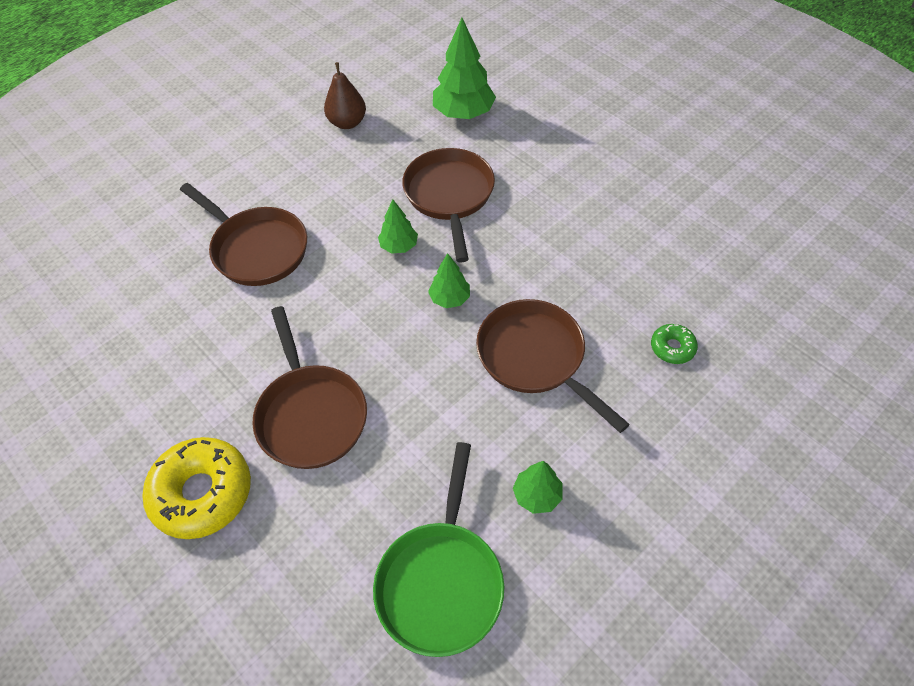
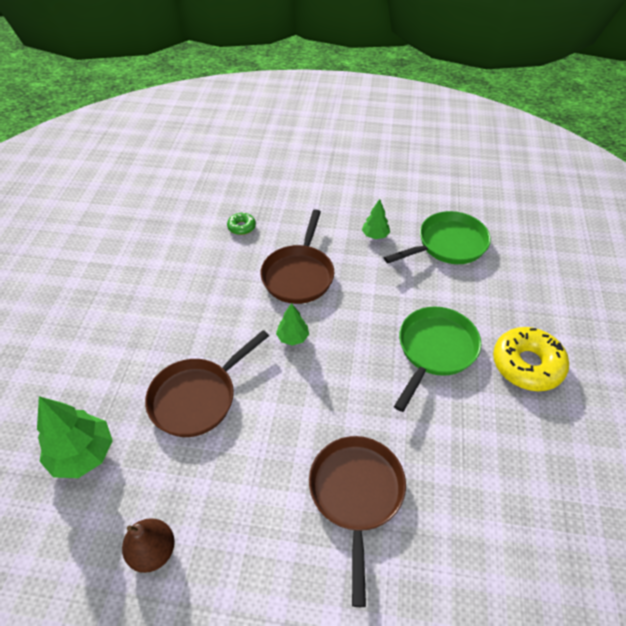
camera: 130 degrees left, 5 degrees down
brown pan [252,306,367,469] -> green pan [394,306,481,412]
green tree [378,199,418,254] -> none

